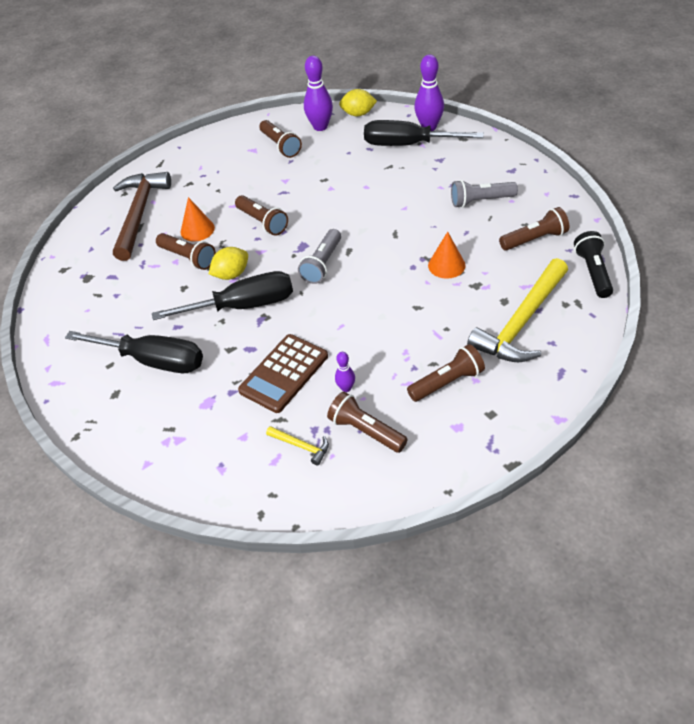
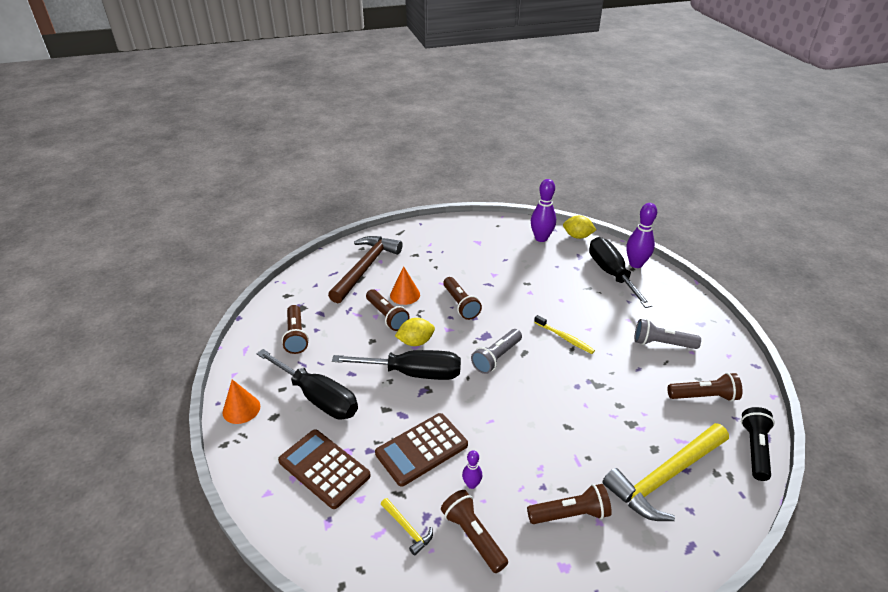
camera: 15 degrees right, 10 degrees down
brown flashlight [259,120,302,158] -> brown flashlight moved to [282,305,309,354]
black screwdriver [364,120,484,146] -> black screwdriver turned 45 degrees clockwise [589,237,652,308]
orange cone [428,232,466,279] -> orange cone moved to [223,379,260,424]
none -> brown calculator [278,429,371,509]
none -> yellow toothbrush [534,315,595,354]

